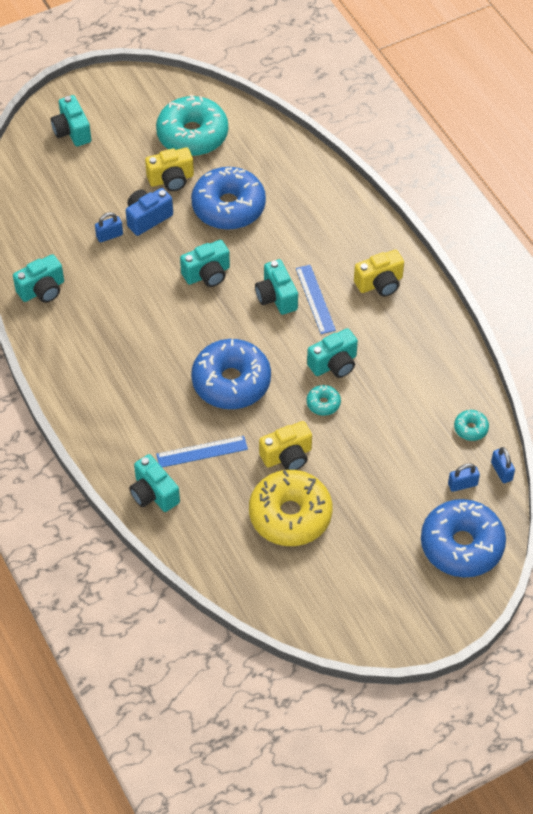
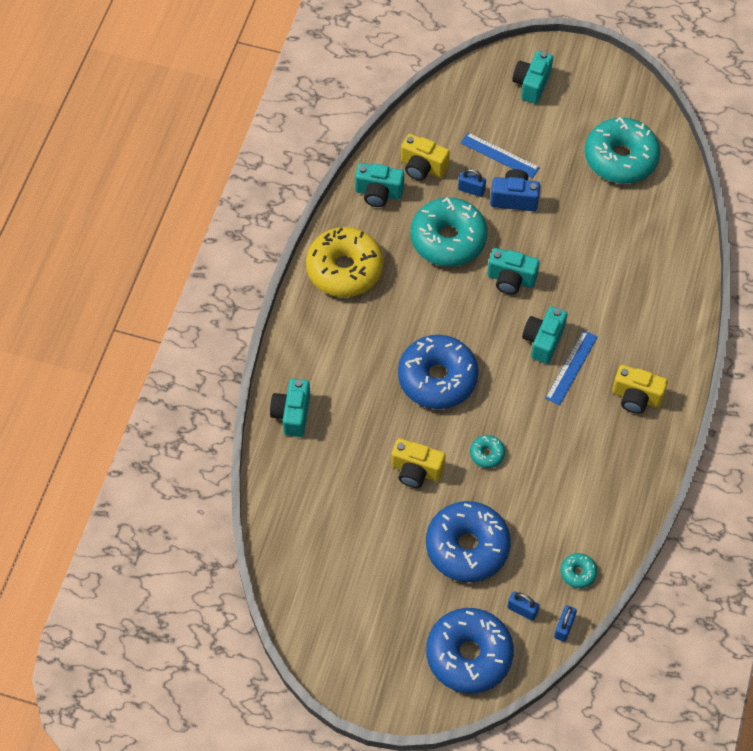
camera: 45 degrees right, 5 degrees up
yellow camera [145,147,194,191] -> yellow camera moved to [401,134,450,181]
blue ruler [156,436,248,467] -> blue ruler moved to [461,132,540,178]
blue donut [191,167,266,230] -> blue donut moved to [426,501,511,582]
yellow donut [249,470,332,546] -> yellow donut moved to [306,227,384,297]
turquoise camera [307,328,358,378] -> none
none -> turquoise donut [411,197,487,267]

